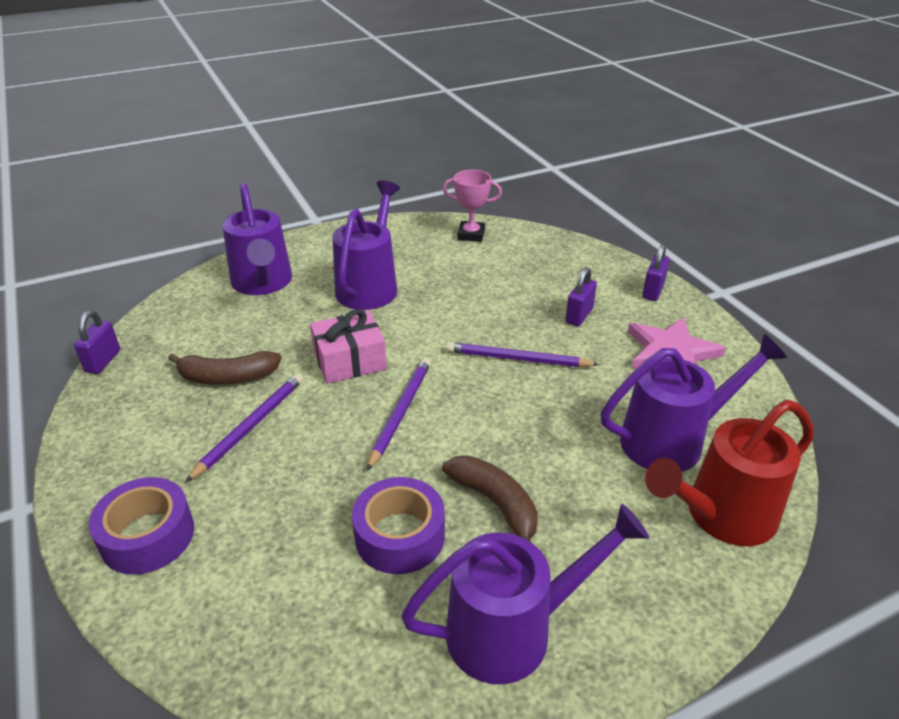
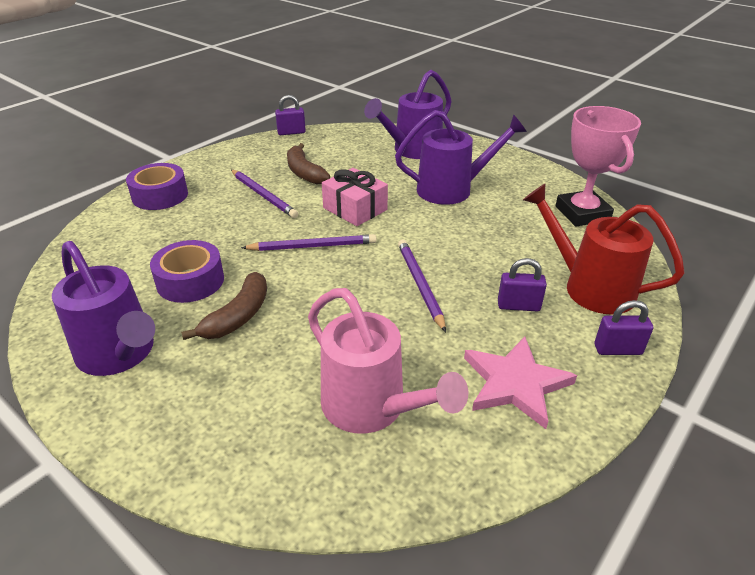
camera: 65 degrees right, 0 degrees up
purple pencil [185,373,304,482] -> purple pencil turned 45 degrees clockwise [231,169,298,218]
pink trophy [443,170,502,242] -> pink trophy [556,106,641,226], size x1.59
purple watering can [601,334,787,472] -> pink watering can [308,288,469,434]
red watering can [645,400,814,546] -> red watering can moved to [523,184,685,315]

